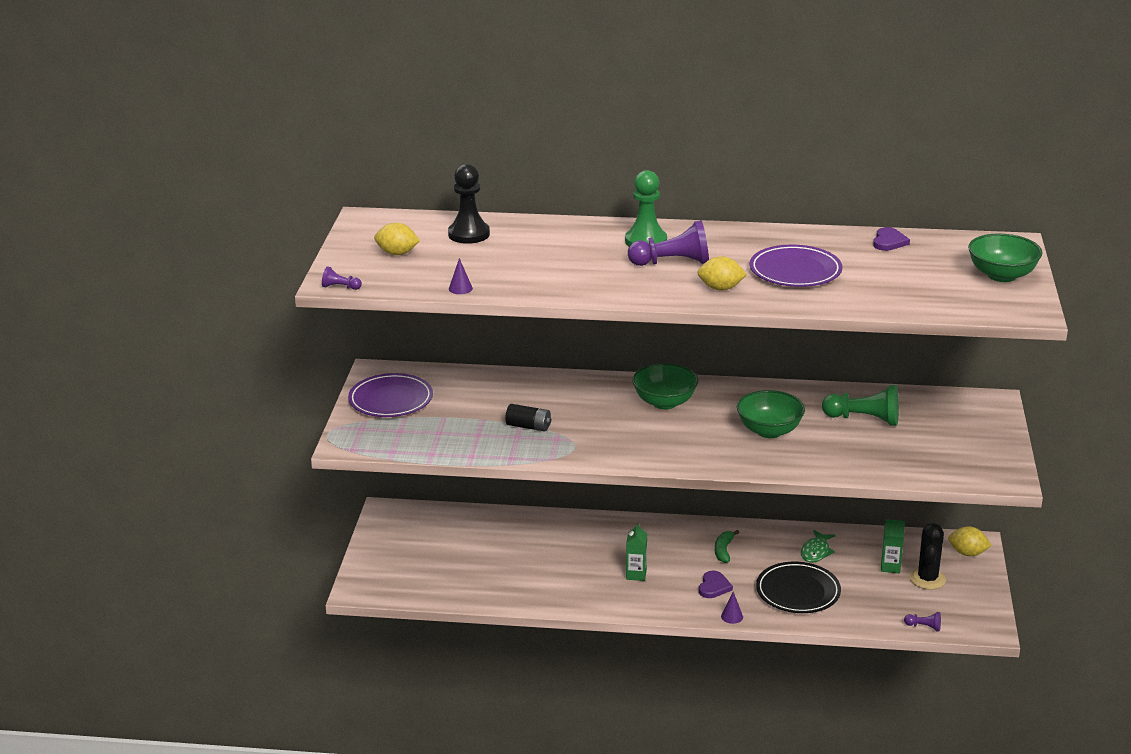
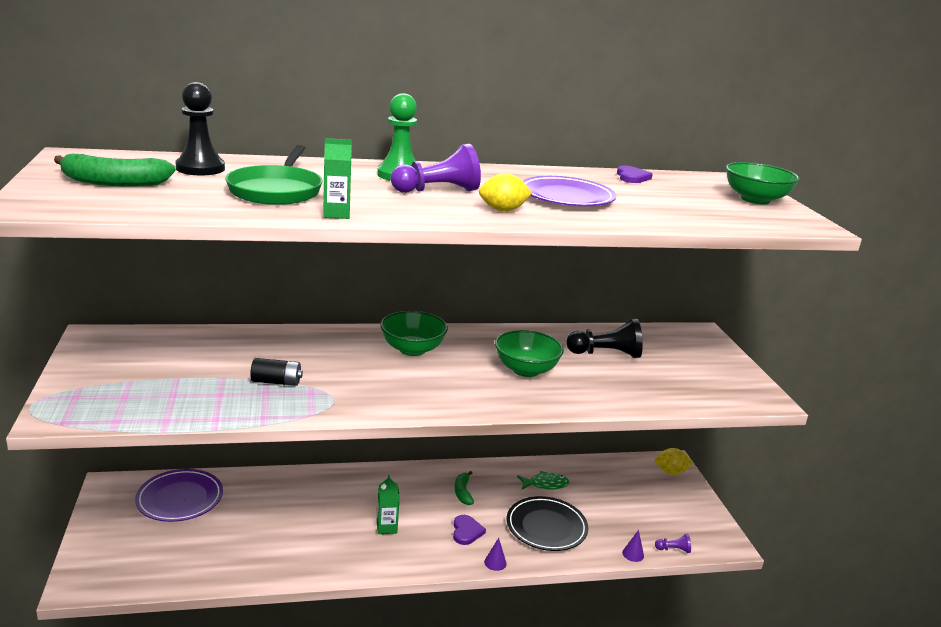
camera: 20 degrees left, 5 degrees down
purple pawn [322,266,362,290] -> none
purple plate [348,373,433,417] -> purple plate moved to [135,469,223,522]
yellow lemon [374,223,420,255] -> green banana [54,154,176,187]
purple cone [449,258,473,294] -> purple cone moved to [622,530,644,562]
green fish [801,530,835,563] -> green fish turned 105 degrees counterclockwise [517,471,569,490]
green pawn [822,385,899,426] -> black pawn [566,318,643,358]
green carton [881,519,905,573] -> green carton moved to [323,138,352,219]
black cactus [910,523,946,590] -> none
none -> green pan [225,145,323,205]

